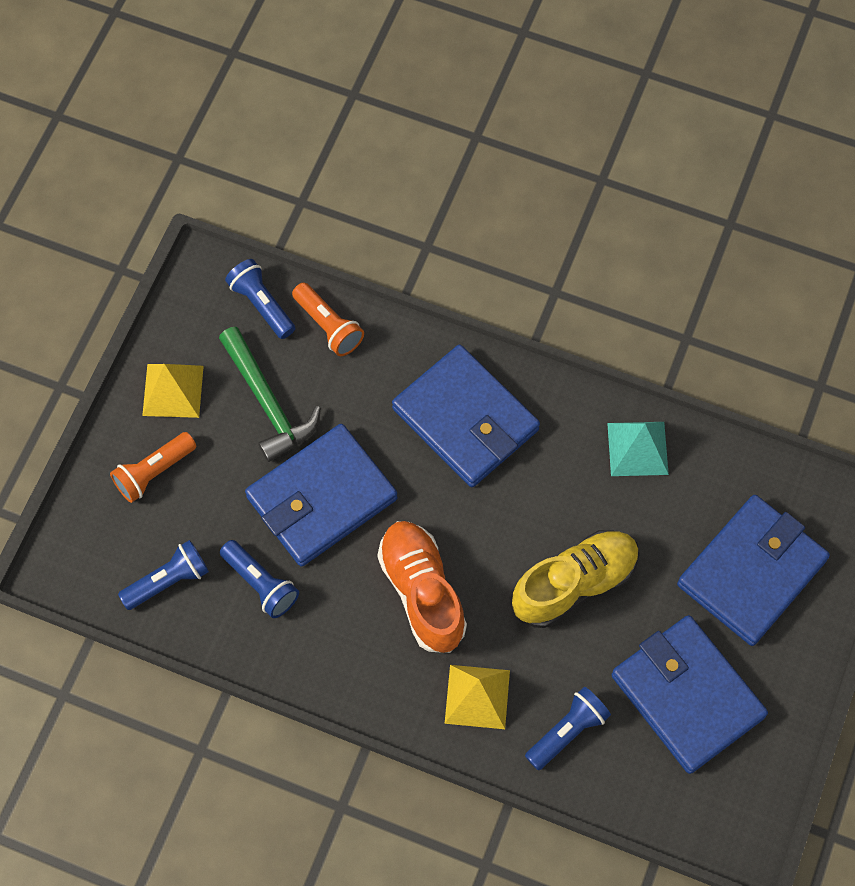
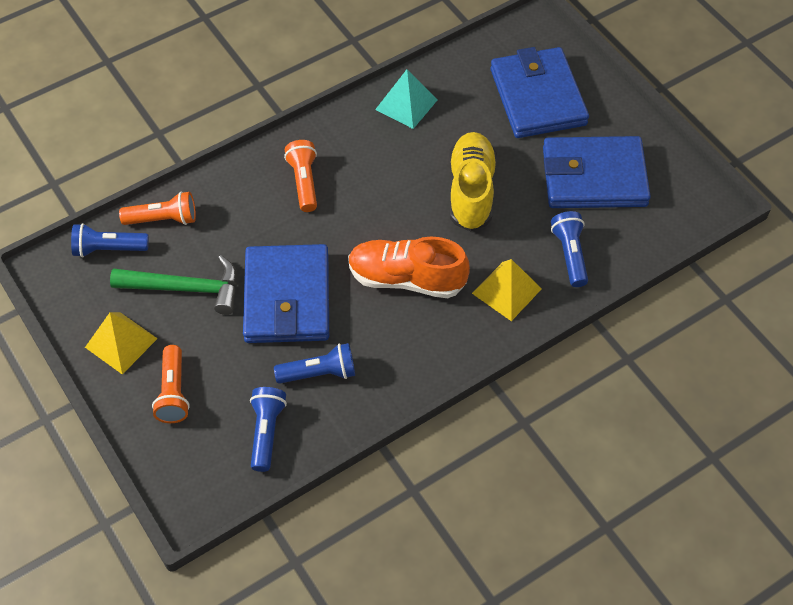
camera: 55 degrees left, 10 degrees down
blue wallet [392,345,540,487] -> orange flashlight [284,140,317,212]

